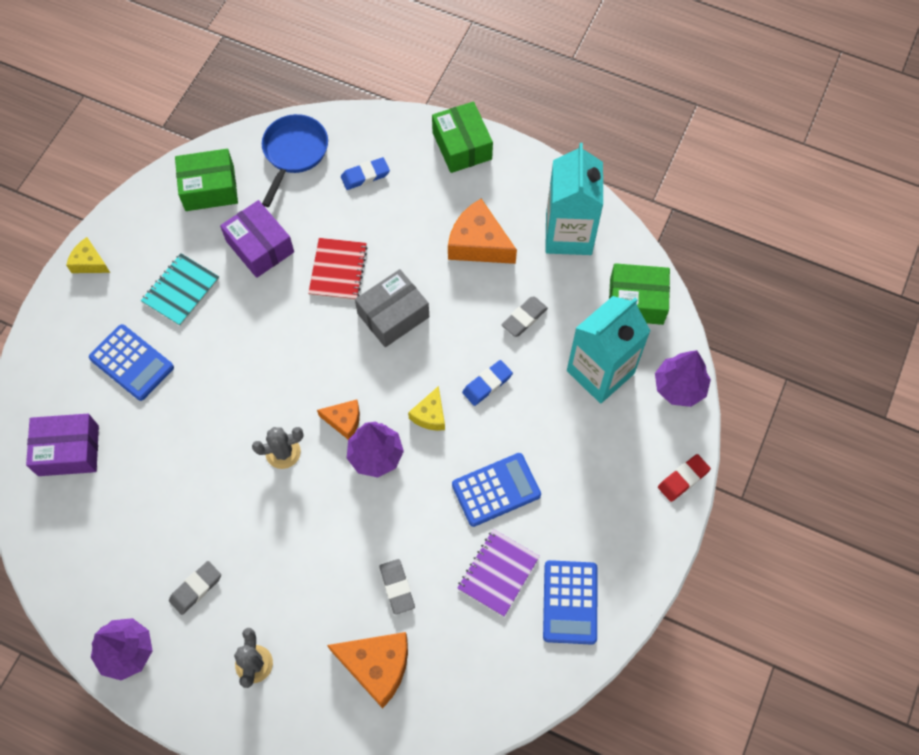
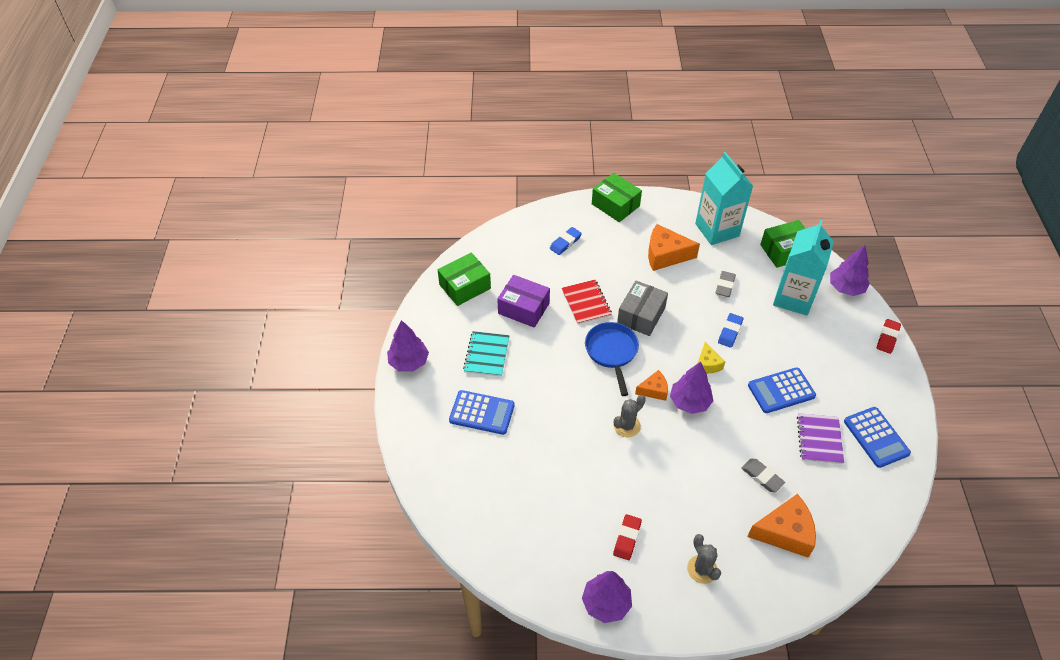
camera: 25 degrees left, 15 degrees down
purple box [26,414,99,476] -> none
yellow cheese [66,237,110,273] -> purple tree [387,320,429,372]
grey eraser [169,561,221,615] -> red eraser [613,514,642,560]
blue pan [262,114,328,207] -> blue pan moved to [585,322,639,396]
blue calculator [452,453,541,527] -> blue calculator turned 150 degrees counterclockwise [748,367,816,413]

